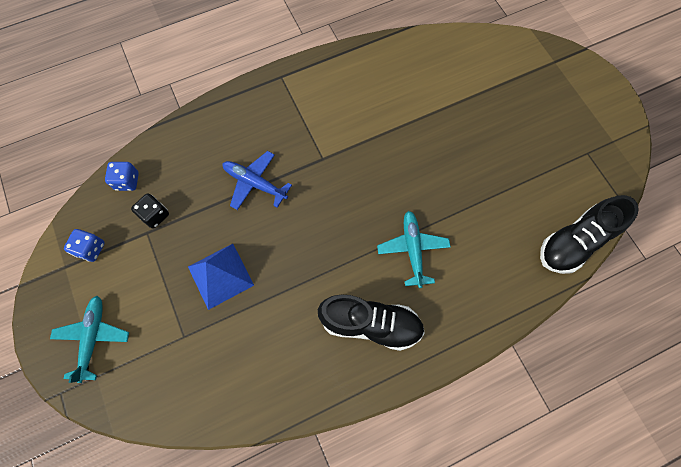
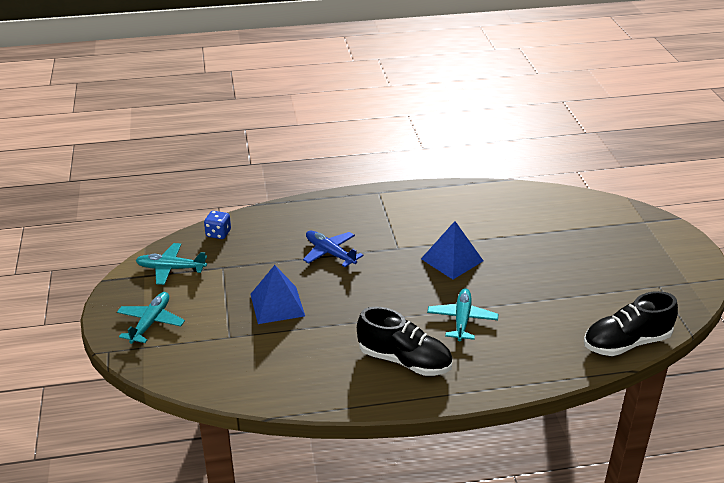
camera: 15 degrees right, 35 degrees down
blue dice [64,229,105,262] -> turquoise plane [135,243,207,285]
black dice [131,193,169,229] -> none
none -> blue pyramid [421,221,483,279]

